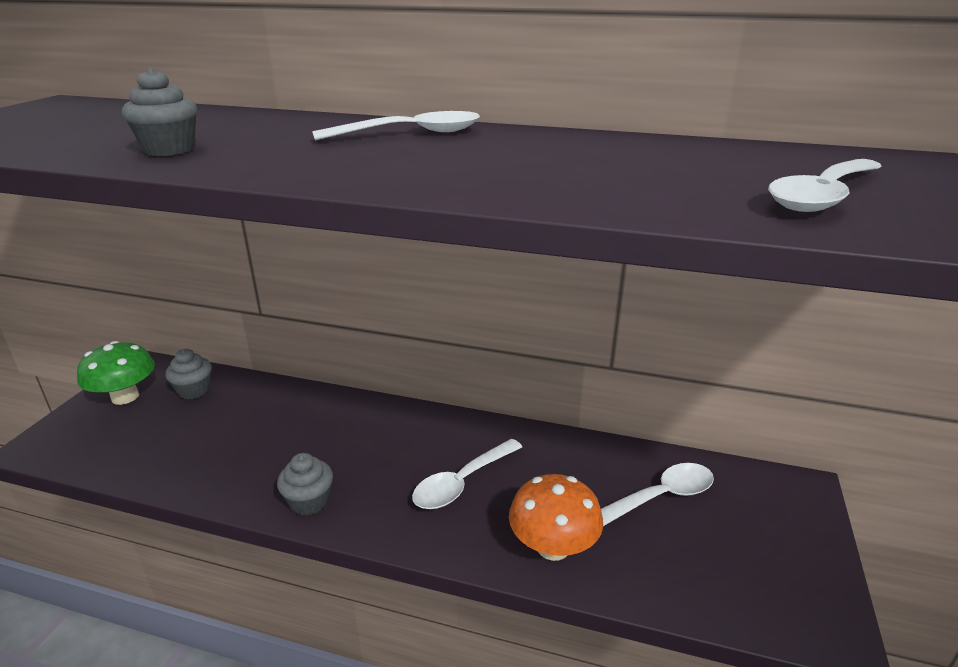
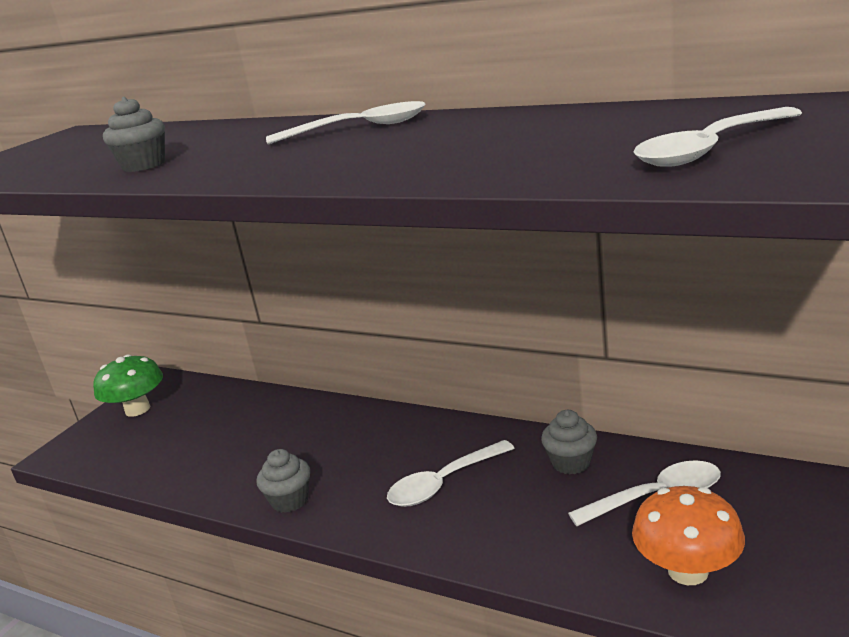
camera: 15 degrees right, 5 degrees down
grey cupcake [165,349,212,399] -> grey cupcake moved to [541,410,597,474]
orange mushroom [509,474,603,561] -> orange mushroom moved to [632,486,745,585]

